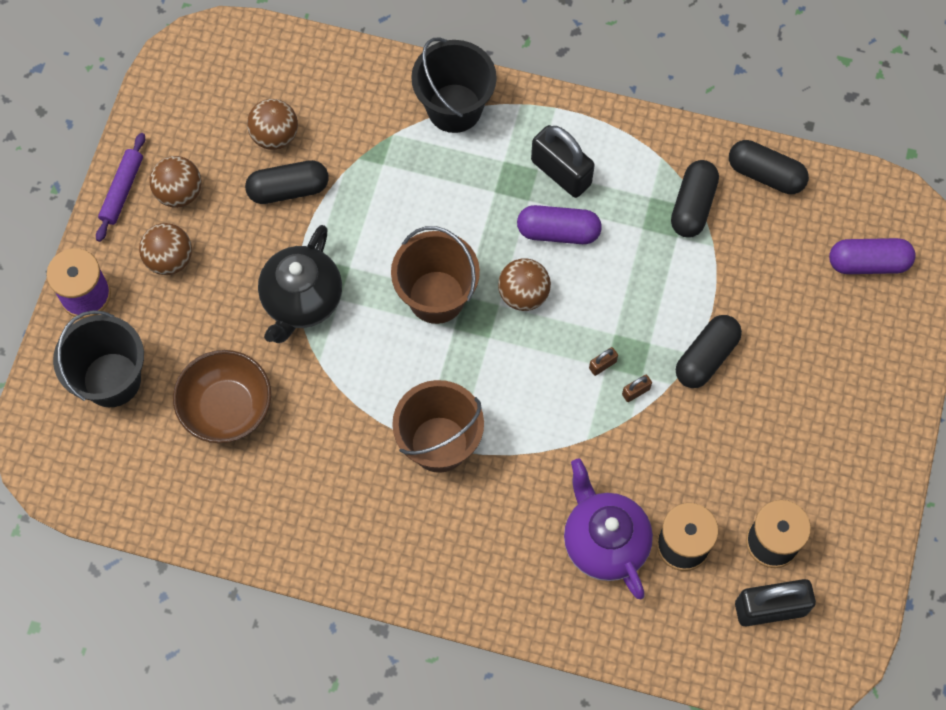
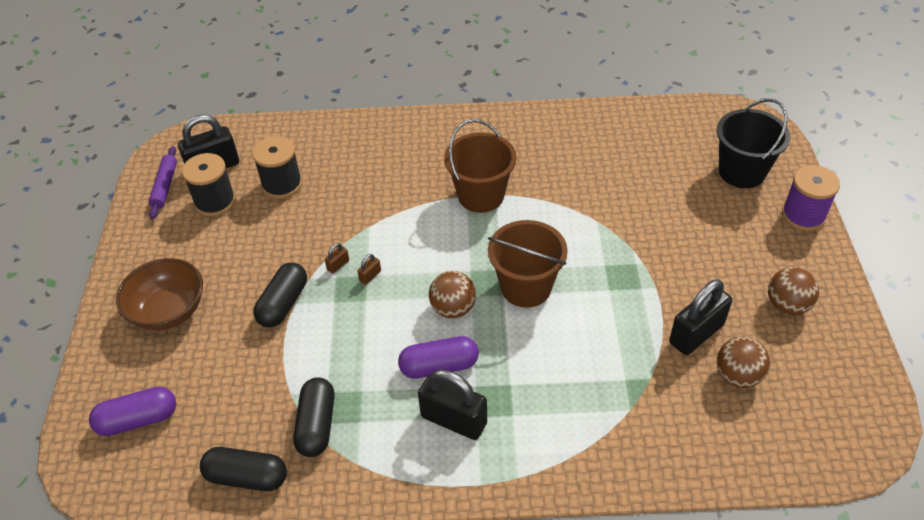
camera: 165 degrees right, 20 degrees down
purple rolling pin [96,133,145,242] -> purple rolling pin moved to [149,146,177,219]
brown ball [139,223,192,275] -> none
brown bowl [173,350,271,443] -> brown bowl moved to [116,258,203,331]
black capsule [245,160,329,204] -> black padlock [669,279,732,355]
black teapot [258,225,342,343] -> none
black bucket [411,37,497,133] -> none
purple teapot [564,459,653,599] -> none

